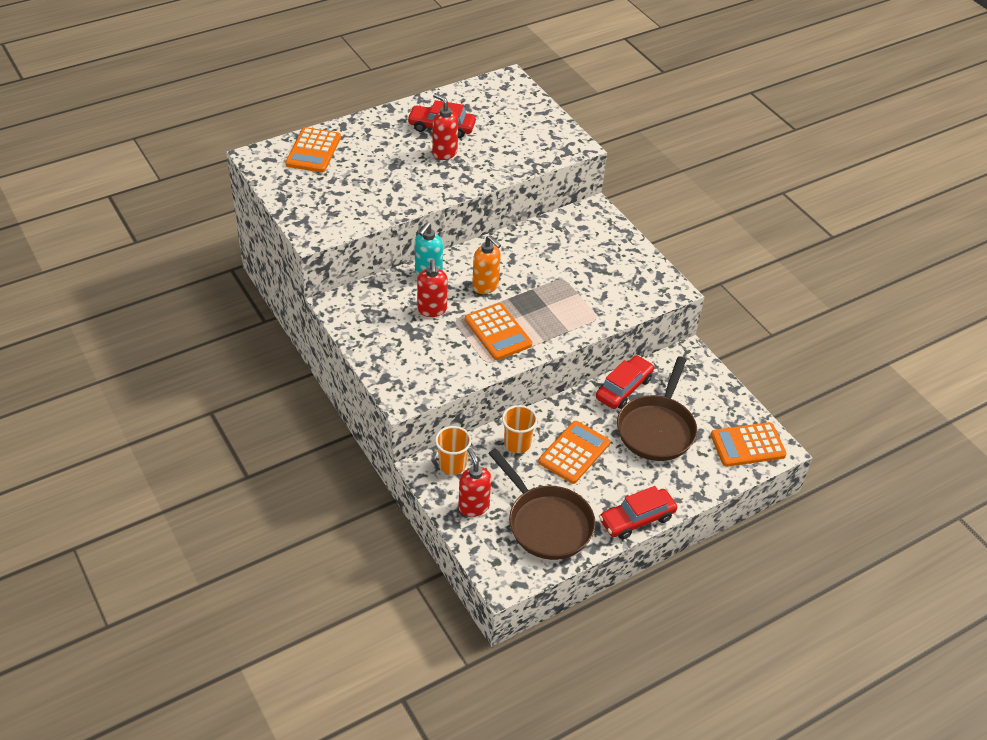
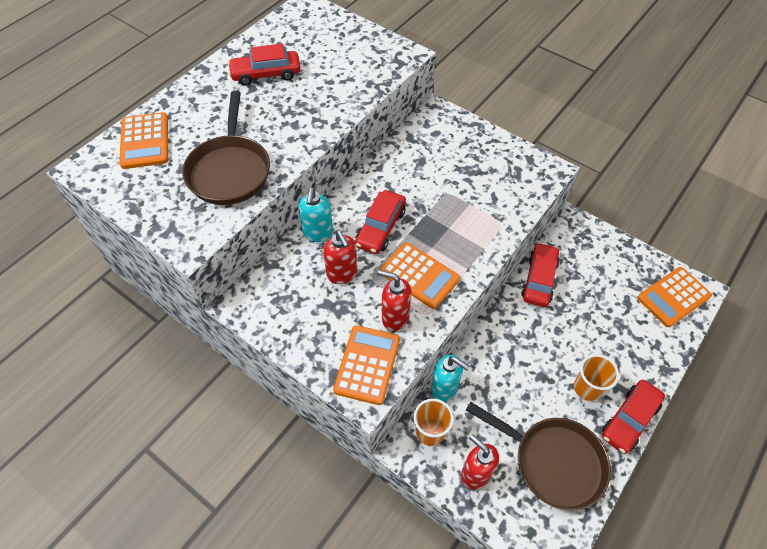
camera: 20 degrees left, 10 degrees up
red soap dispenser [432,93,458,160] -> red soap dispenser moved to [377,270,411,331]
orange soap dispenser [472,235,501,294] -> red car [355,190,406,254]
orange cup [502,405,538,453] -> orange cup moved to [574,354,619,401]
orange calculator [538,421,610,484] -> orange calculator moved to [333,325,400,405]
brown pan [617,356,697,461] -> brown pan moved to [182,91,270,205]
none -> turquoise soap dispenser [431,355,470,401]

